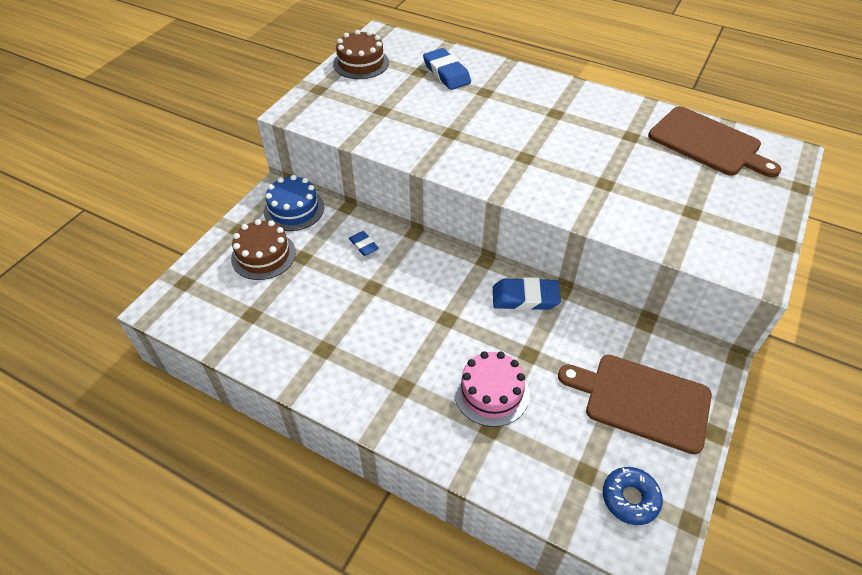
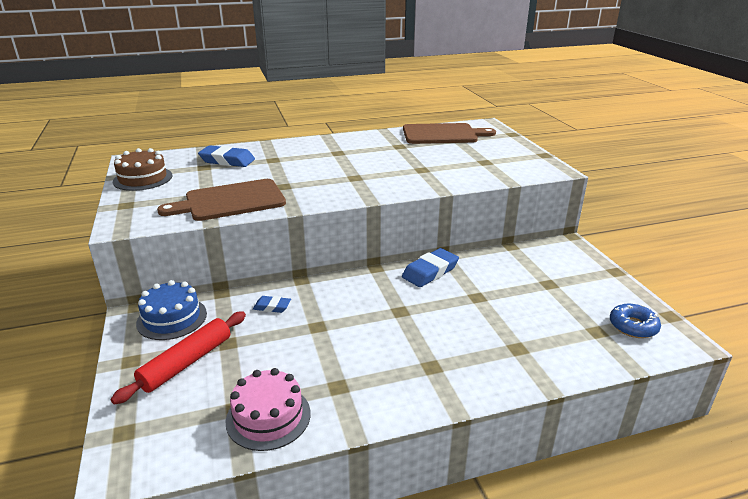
camera: 45 degrees left, 20 degrees down
brown cake [231,219,296,280] -> red rolling pin [111,311,246,405]
pink cake [454,351,530,427] -> pink cake moved to [225,368,311,451]
brown cutting board [558,355,712,455] -> brown cutting board moved to [157,179,286,221]

